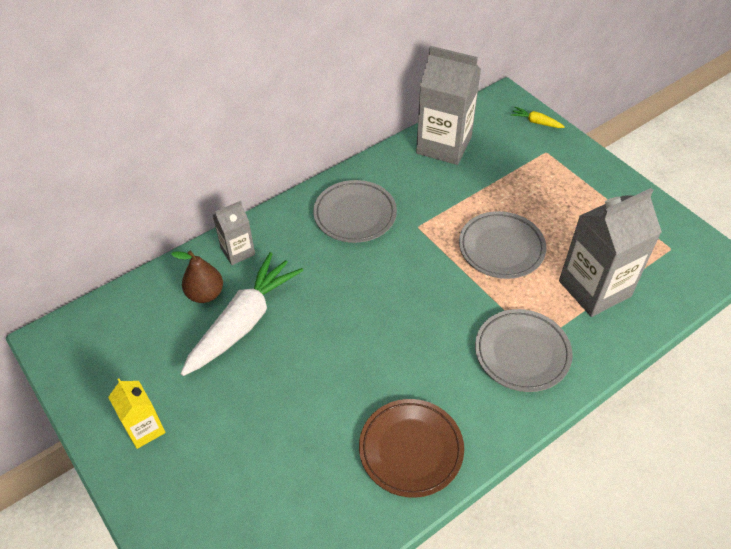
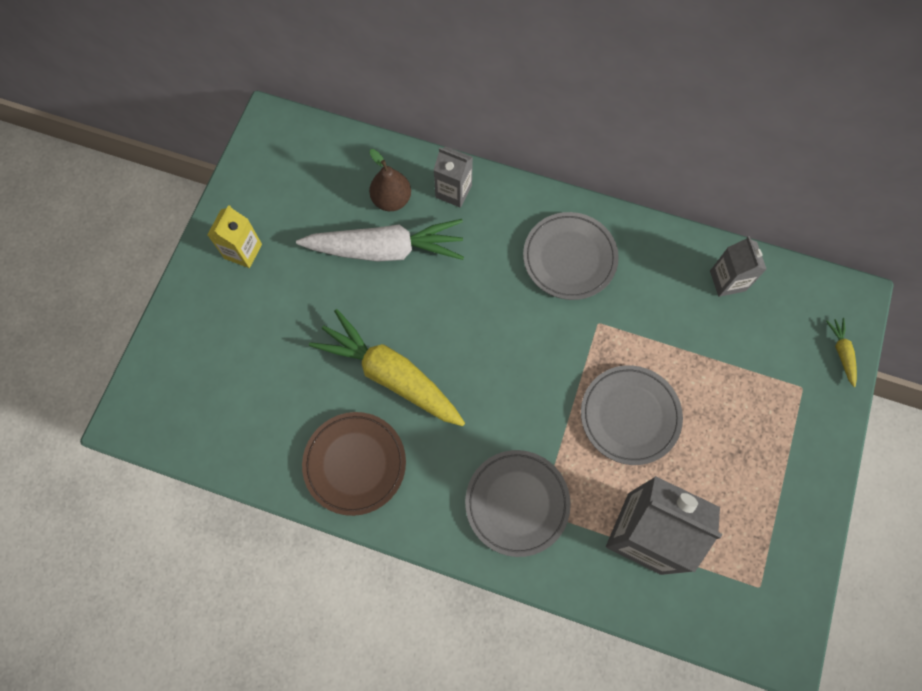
camera: 55 degrees right, 20 degrees up
grey carton [416,46,481,165] -> grey carton [710,236,767,297], size x0.53
none -> yellow carrot [309,309,465,426]

